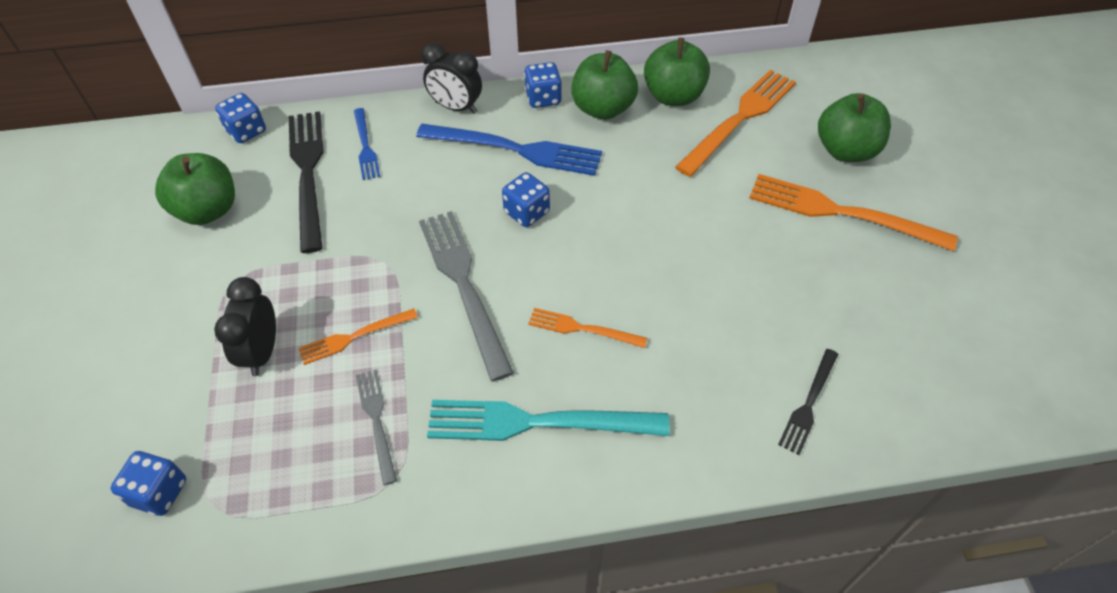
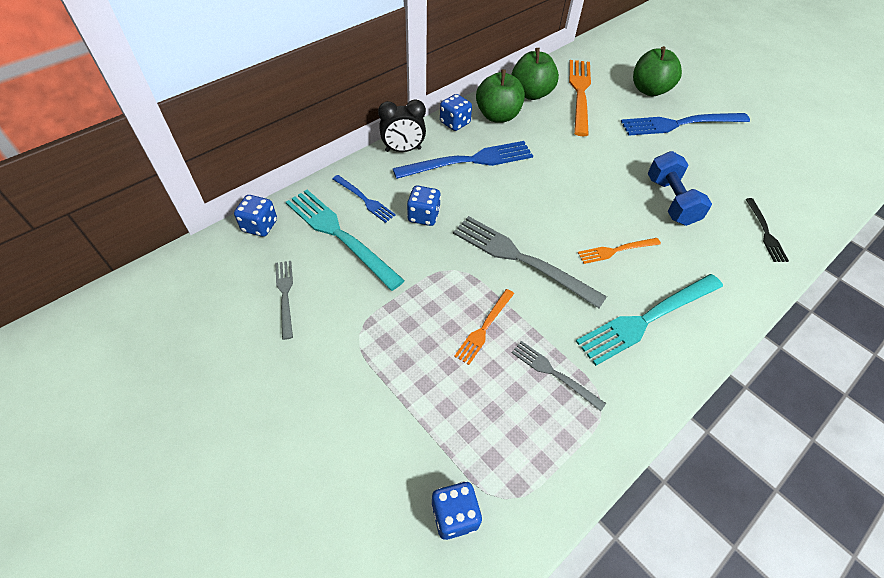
camera: 35 degrees left, 0 degrees up
green apple [155,153,235,225] -> grey fork [275,261,293,340]
black clock [214,277,276,376] -> none
black fork [289,111,324,253] -> turquoise fork [286,190,405,291]
blue dice [502,172,550,227] -> blue dice moved to [407,186,441,226]
orange fork [749,174,958,251] -> blue fork [621,113,750,136]
none -> blue dumbbell [648,151,712,226]

